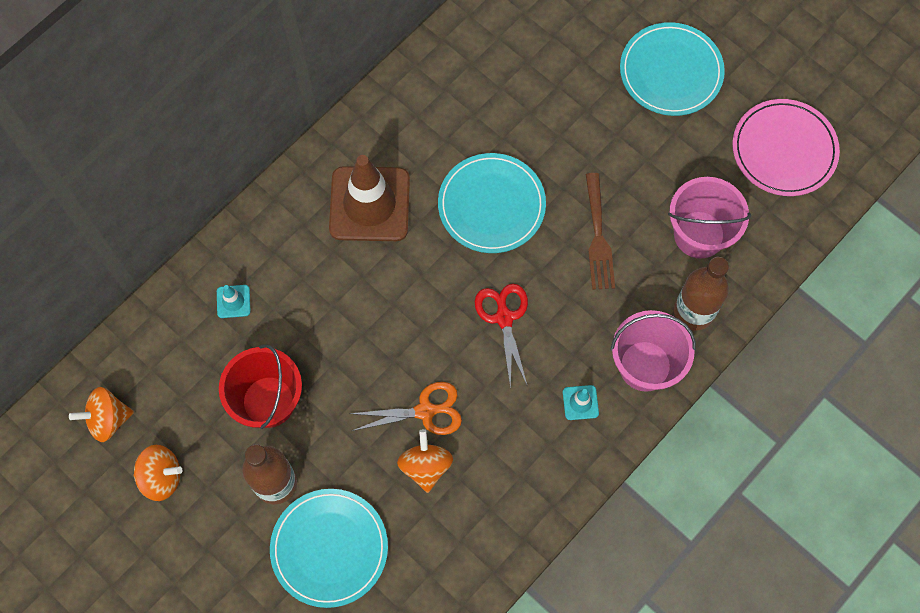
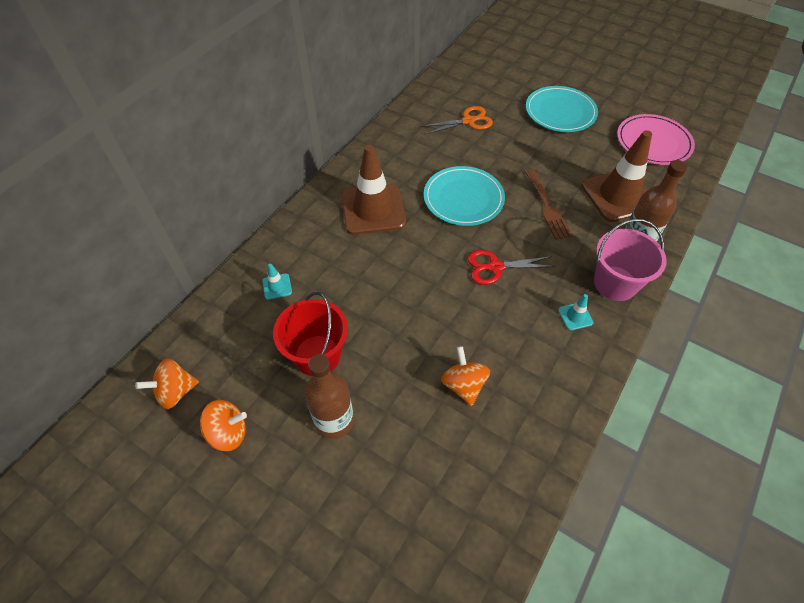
camera: 10 degrees left, 15 degrees down
turquoise plate [270,489,388,608] -> none
orange scissors [349,382,462,435] -> orange scissors moved to [421,106,493,135]
red scissors [475,284,528,389] -> red scissors turned 75 degrees counterclockwise [467,250,556,285]
pink bucket [668,177,751,258] -> brown traffic cone [582,130,652,222]

